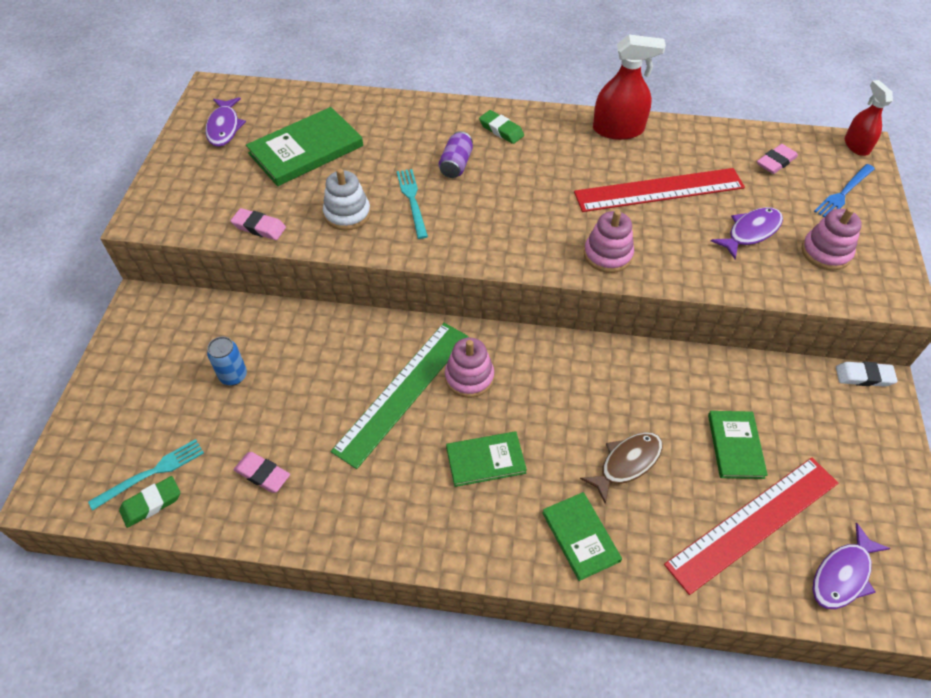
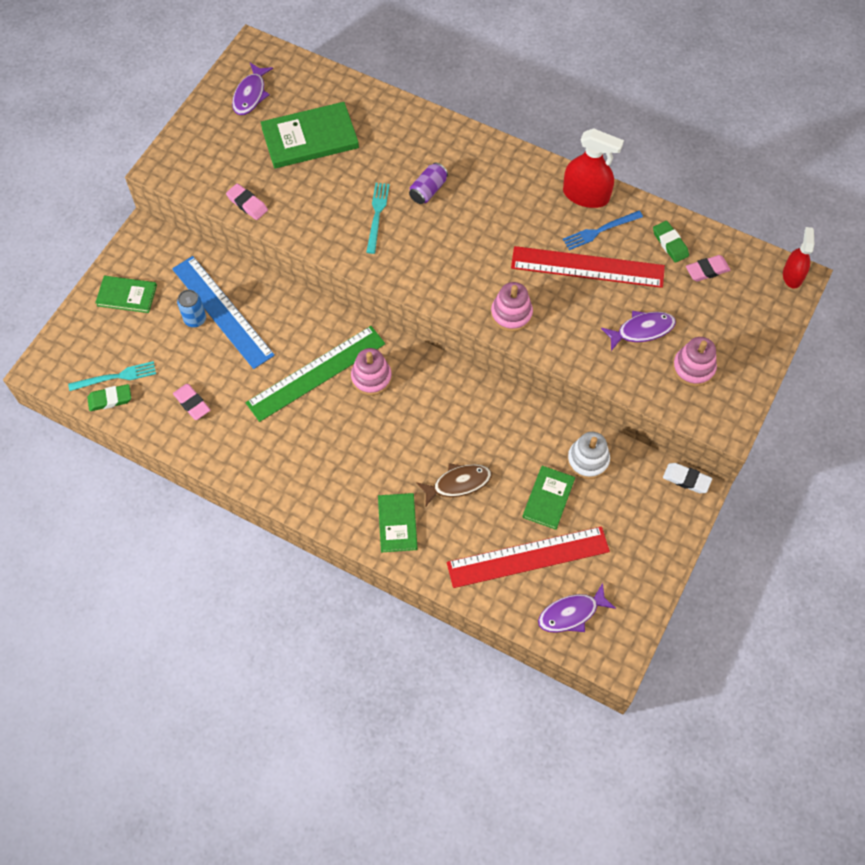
camera: 20 degrees right, 10 degrees up
white stacking toy [323,169,371,231] -> white stacking toy moved to [567,432,610,479]
green book [446,431,527,487] -> green book moved to [95,276,157,313]
green eraser [479,110,524,144] -> green eraser moved to [653,221,689,263]
blue fork [814,164,875,217] -> blue fork moved to [563,211,643,250]
none -> blue ruler [172,256,275,369]

